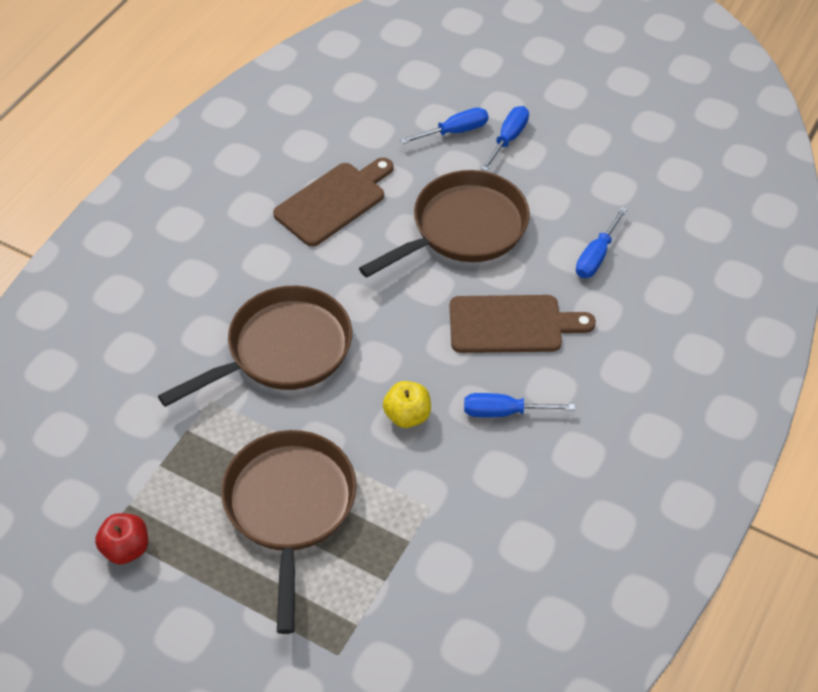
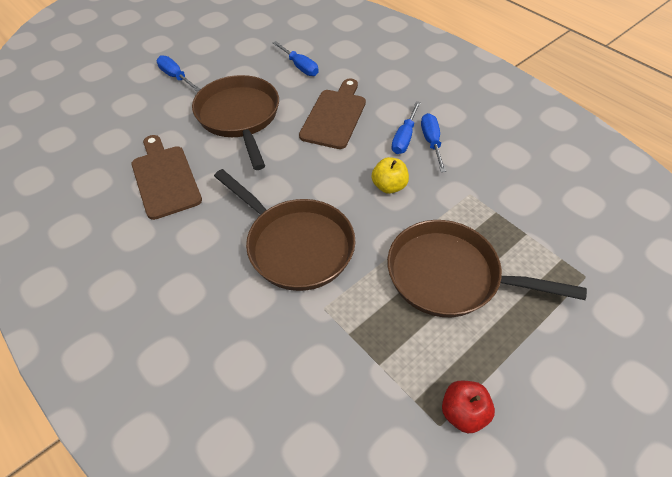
camera: 70 degrees left, 0 degrees up
brown pan [158,286,352,407] -> brown pan turned 150 degrees clockwise [214,169,356,291]
blue screwdriver [400,108,488,144] -> blue screwdriver moved to [421,113,446,172]

